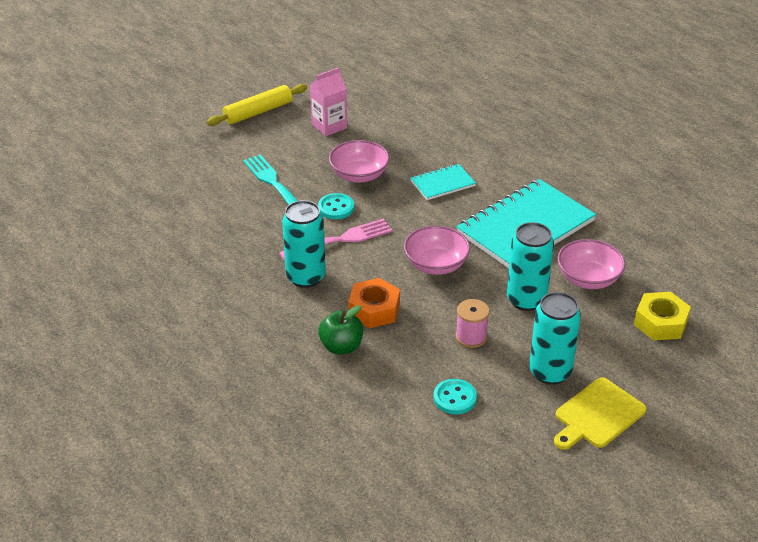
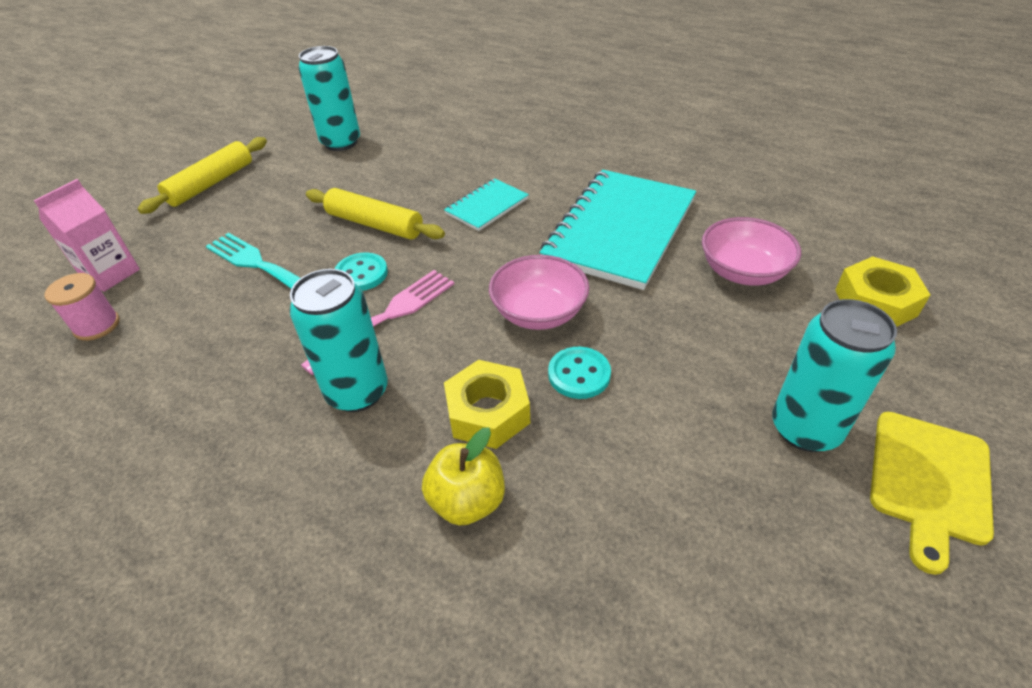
camera: 20 degrees left, 5 degrees up
pink carton [310,67,347,136] -> pink carton moved to [33,179,140,292]
green apple [318,305,364,354] -> yellow apple [422,427,505,526]
pink bowl [329,140,390,183] -> yellow rolling pin [306,188,445,239]
orange nut [348,278,400,328] -> yellow nut [444,360,530,449]
turquoise button [433,379,477,414] -> turquoise button moved to [548,347,611,399]
pink spool [456,299,490,348] -> pink spool moved to [45,273,120,341]
turquoise can [507,222,554,311] -> turquoise can moved to [299,46,360,151]

